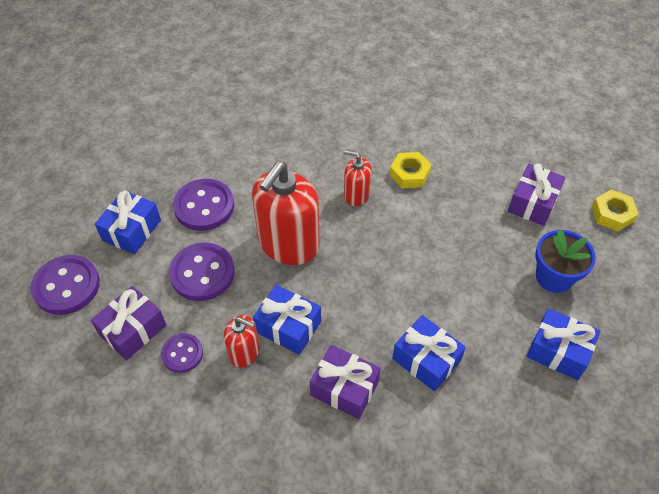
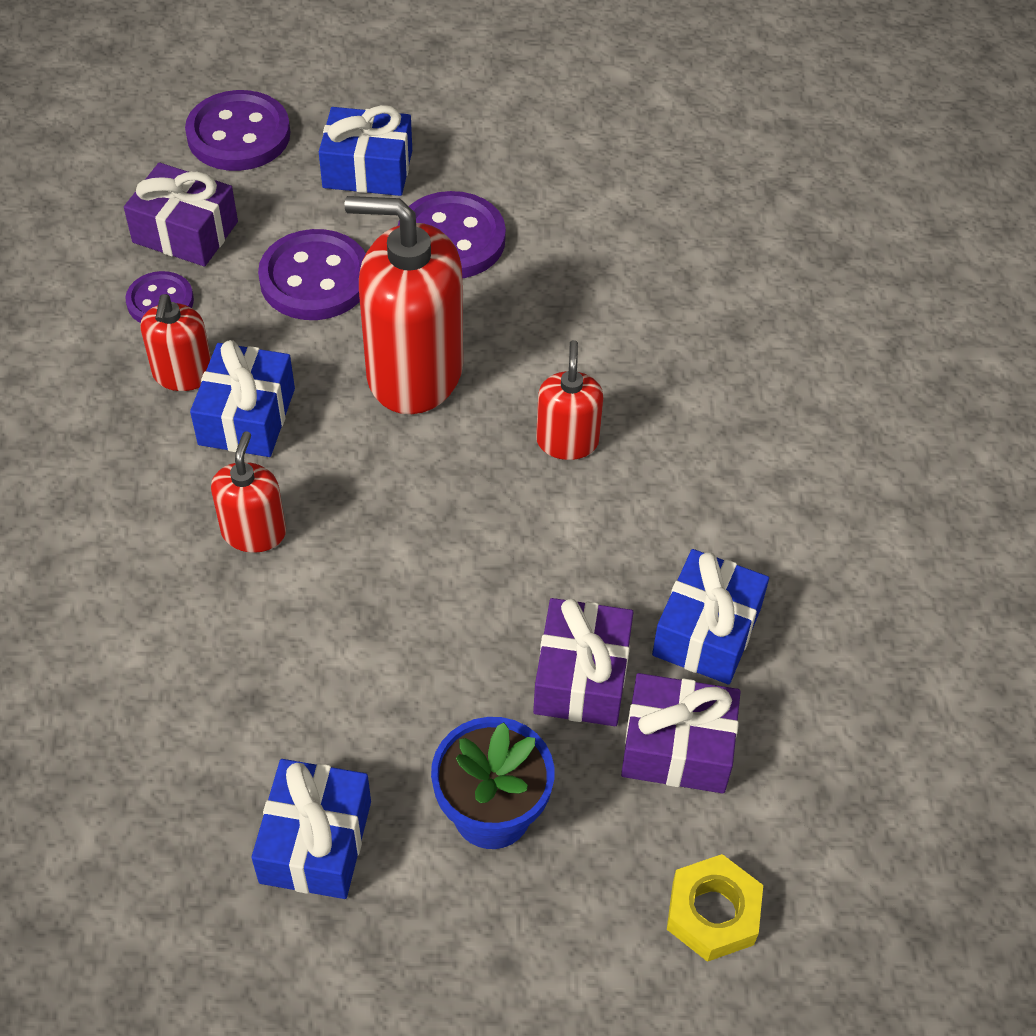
camera: 70 degrees right, 0 degrees up
purple gift [310,345,381,419] -> purple gift moved to [533,598,634,726]
yellow nut [390,152,431,188] -> none
blue gift [392,315,466,391] -> blue gift moved to [652,549,769,684]
none -> red soap dispenser [211,431,286,553]

